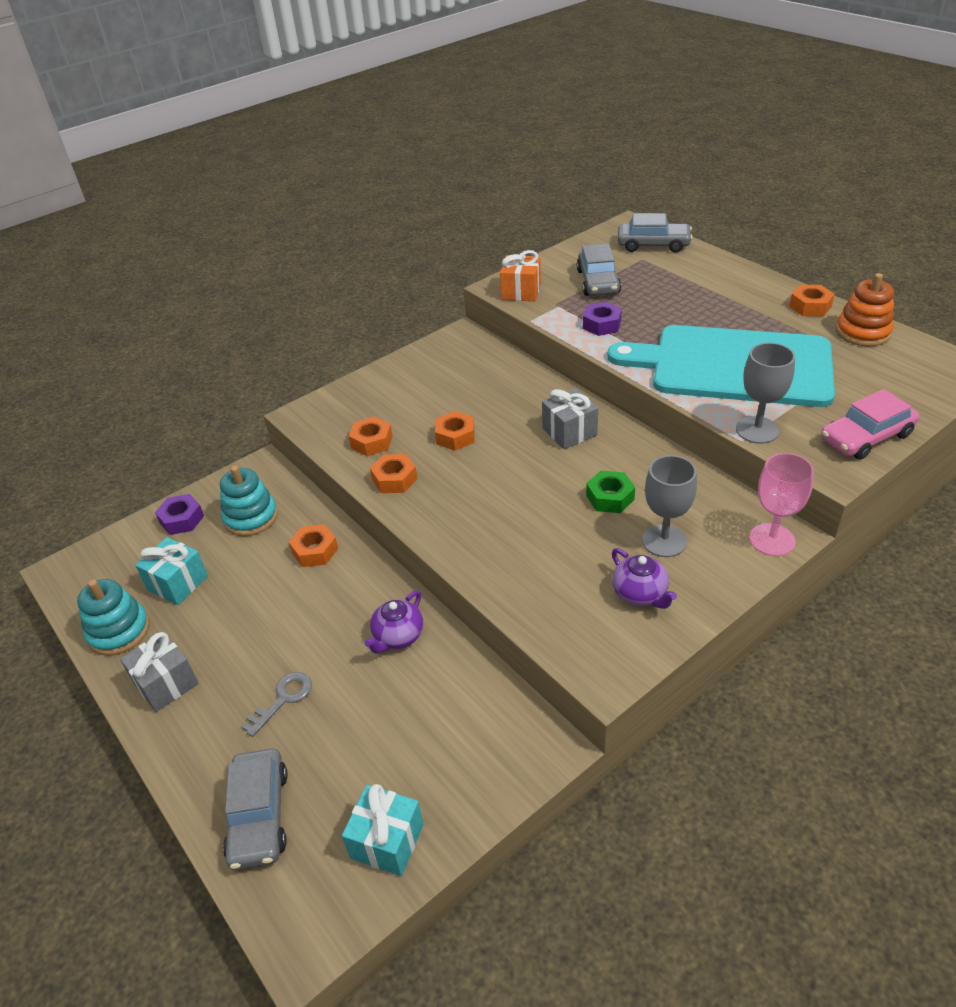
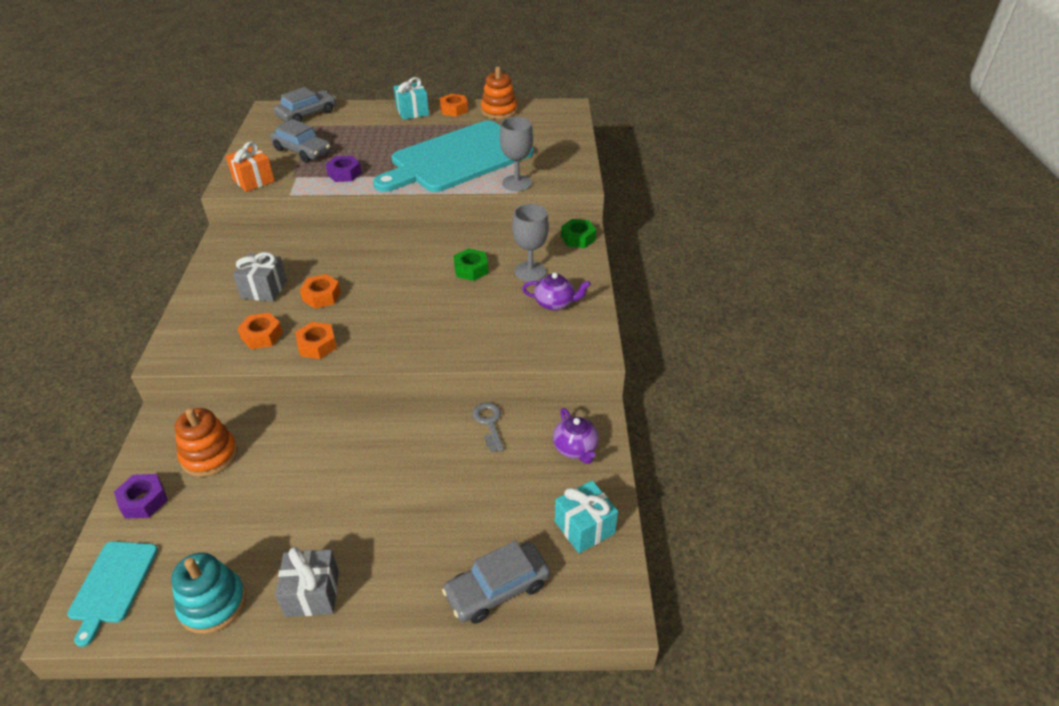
camera: 55 degrees left, 0 degrees up
turquoise gift [135,537,208,605] -> turquoise gift moved to [394,77,429,120]
turquoise stacking toy [220,466,278,536] -> orange stacking toy [175,408,238,477]
grey car [223,749,288,870] -> grey car turned 120 degrees clockwise [442,540,550,624]
grey key [242,672,312,737] -> grey key moved to [472,402,504,452]
orange nut [289,524,338,567] -> none
purple teapot [364,590,423,654] -> purple teapot moved to [553,408,599,464]
grey gift [542,388,598,449] -> grey gift moved to [233,252,287,302]
pink goblet [749,453,814,556] -> green nut [561,219,596,248]
pink car [821,389,920,460] -> none
none -> turquoise cutting board [67,541,158,647]

